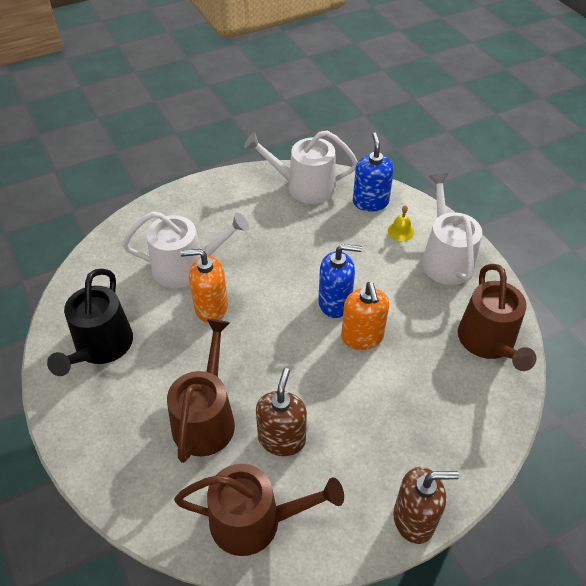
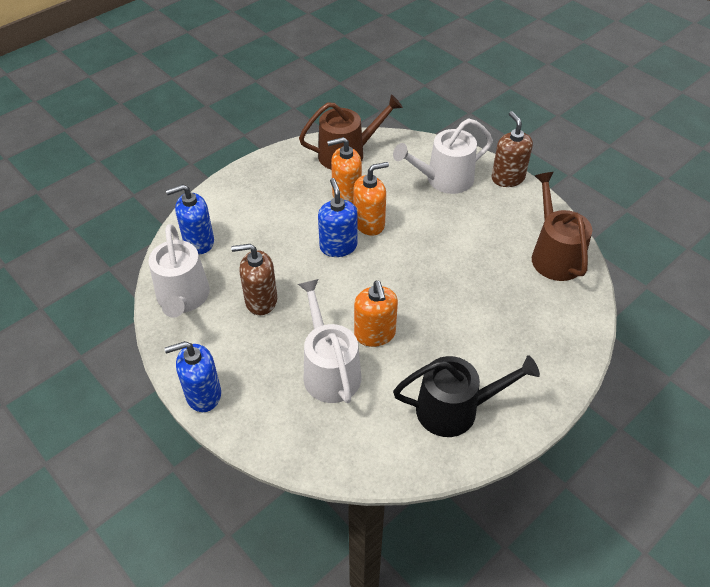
camera: 105 degrees left, 0 degrees up
brown watering can [167,319,235,463] -> none
brown soap dispenser [256,368,307,456] -> brown soap dispenser moved to [231,244,277,315]
yellow bell [388,205,414,241] -> none
white watering can [422,173,482,285] -> white watering can moved to [393,119,493,194]
none -> blue soap dispenser [164,341,221,412]
none -> orange soap dispenser [327,137,362,204]

